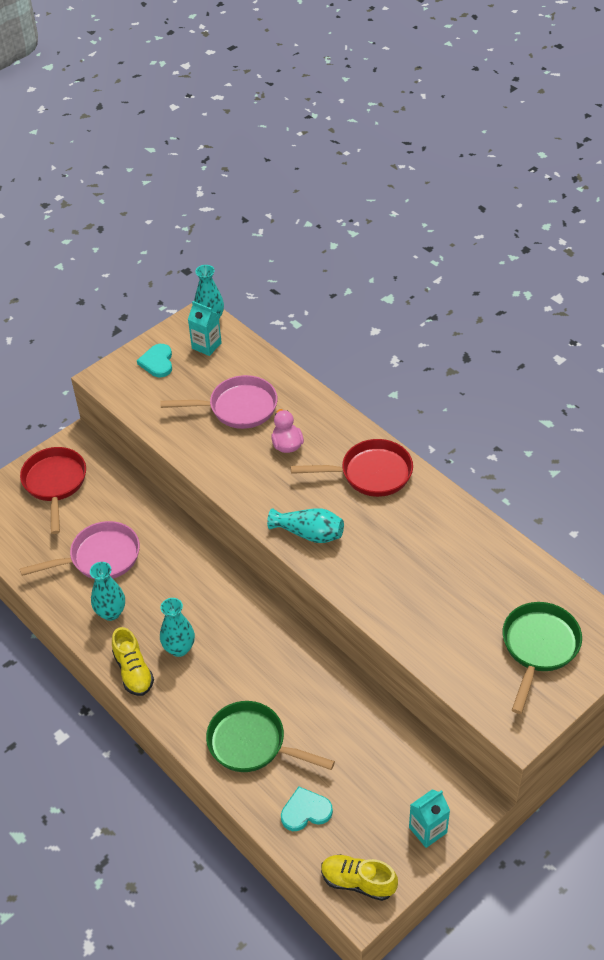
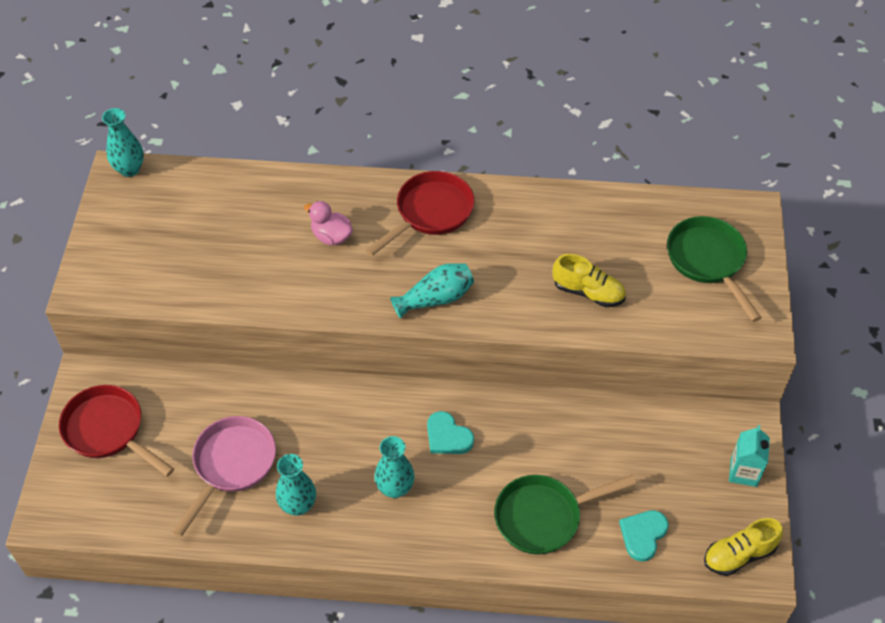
camera: 45 degrees left, 5 degrees up
yellow shoe [112,627,154,696] -> yellow shoe moved to [553,254,626,307]
turquoise heart [137,344,172,377] -> turquoise heart moved to [427,411,474,454]
pink pan [160,375,277,429] -> none
turquoise carton [188,301,222,356] -> none

